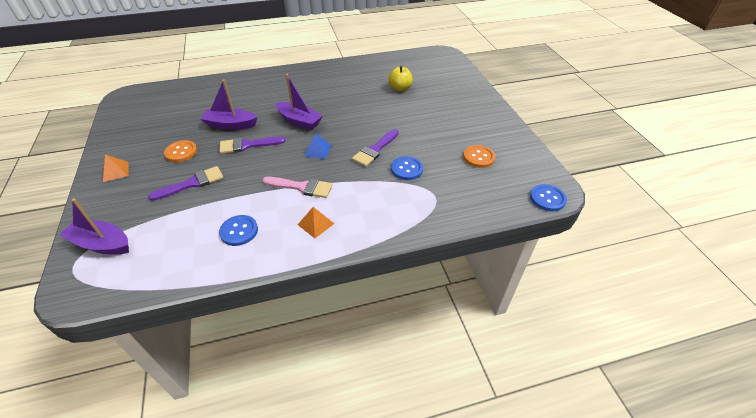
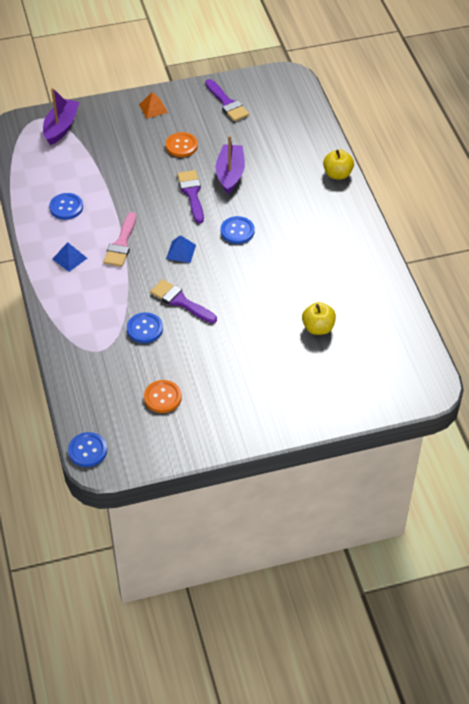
camera: 90 degrees right, 5 degrees up
purple brush [148,166,223,201] -> purple brush moved to [205,79,249,122]
purple boat [276,74,323,130] -> blue button [221,216,255,244]
orange pyramid [298,207,334,238] -> blue pyramid [52,242,87,272]
none -> yellow apple [323,149,354,180]

